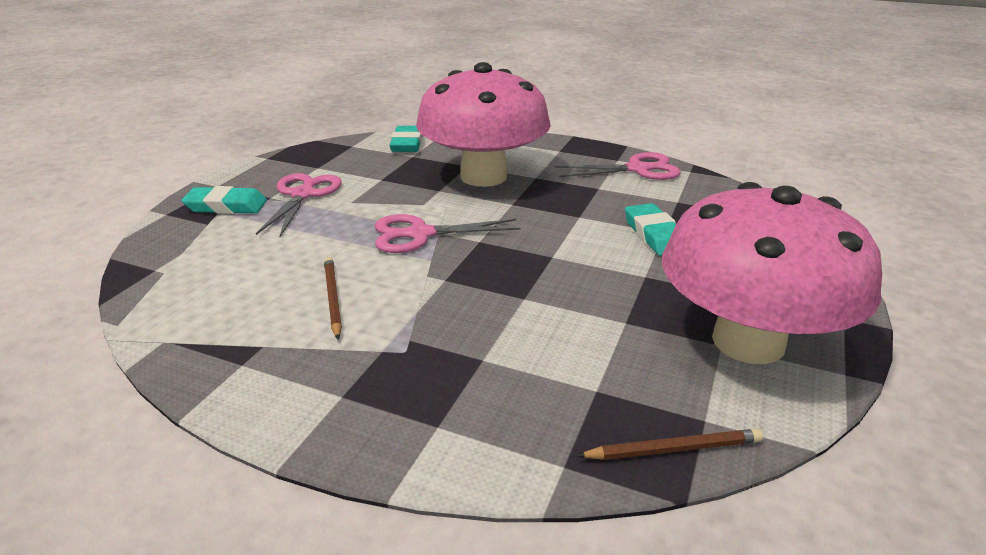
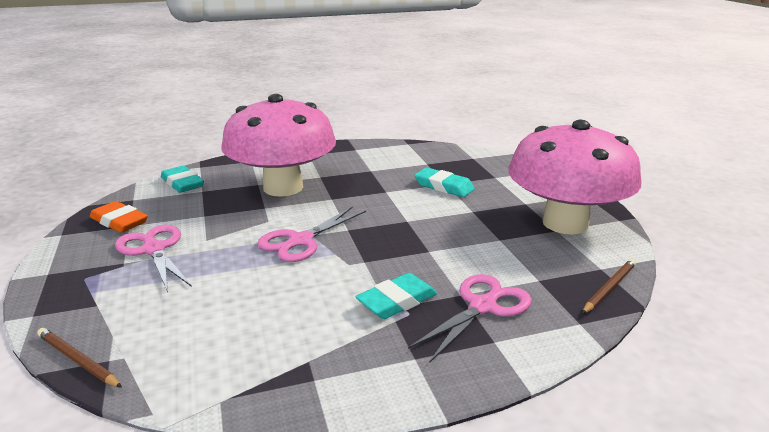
camera: 40 degrees left, 5 degrees down
turquoise eraser [181,186,267,214] -> turquoise eraser moved to [355,273,437,319]
brown pencil [324,257,342,339] -> brown pencil moved to [37,328,122,388]
pink scissors [555,152,681,180] -> pink scissors moved to [408,274,532,362]
none -> orange eraser [90,201,148,233]

